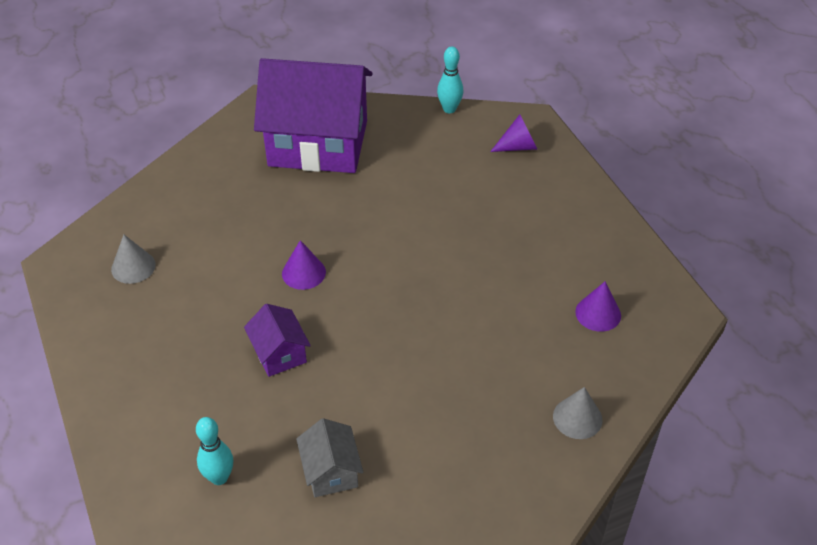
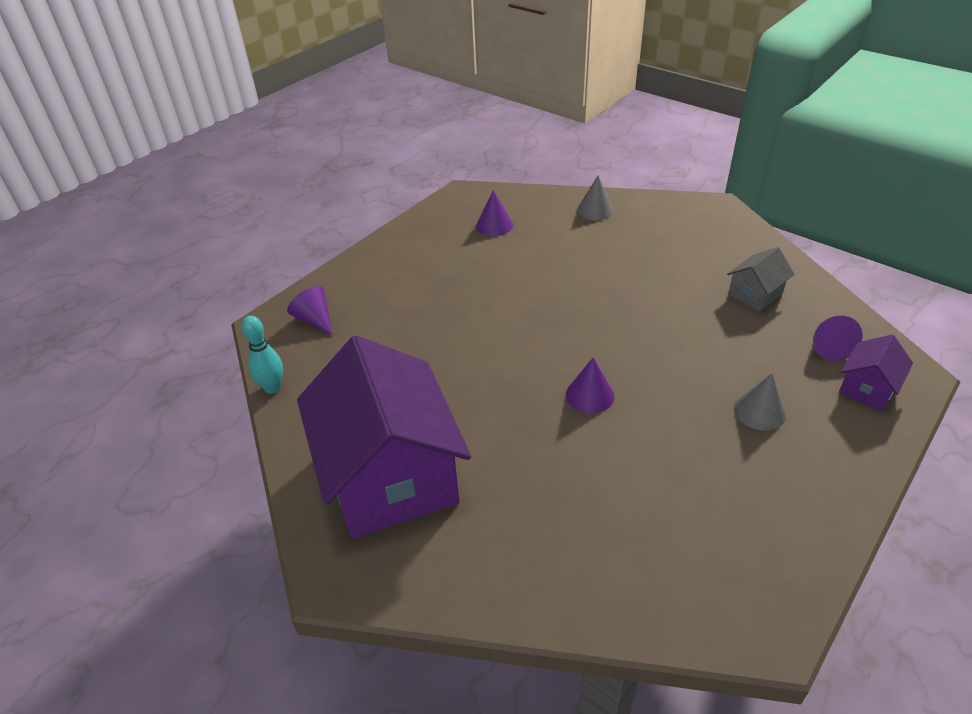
camera: 115 degrees left, 5 degrees down
grey cone [111,235,156,284] -> grey cone moved to [734,373,786,431]
turquoise bowling pin [196,417,233,485] -> purple cone [813,316,863,361]
purple house [244,304,311,377] -> purple house moved to [839,335,913,411]

